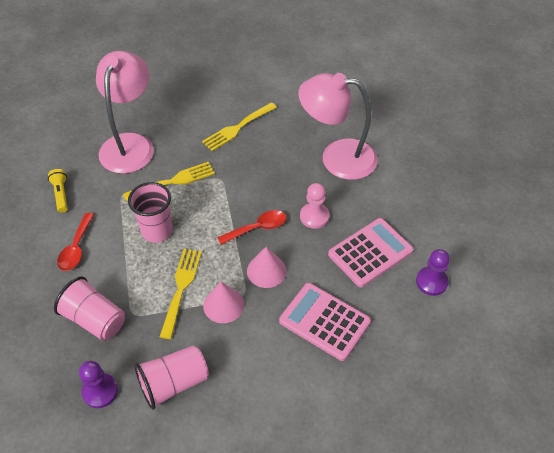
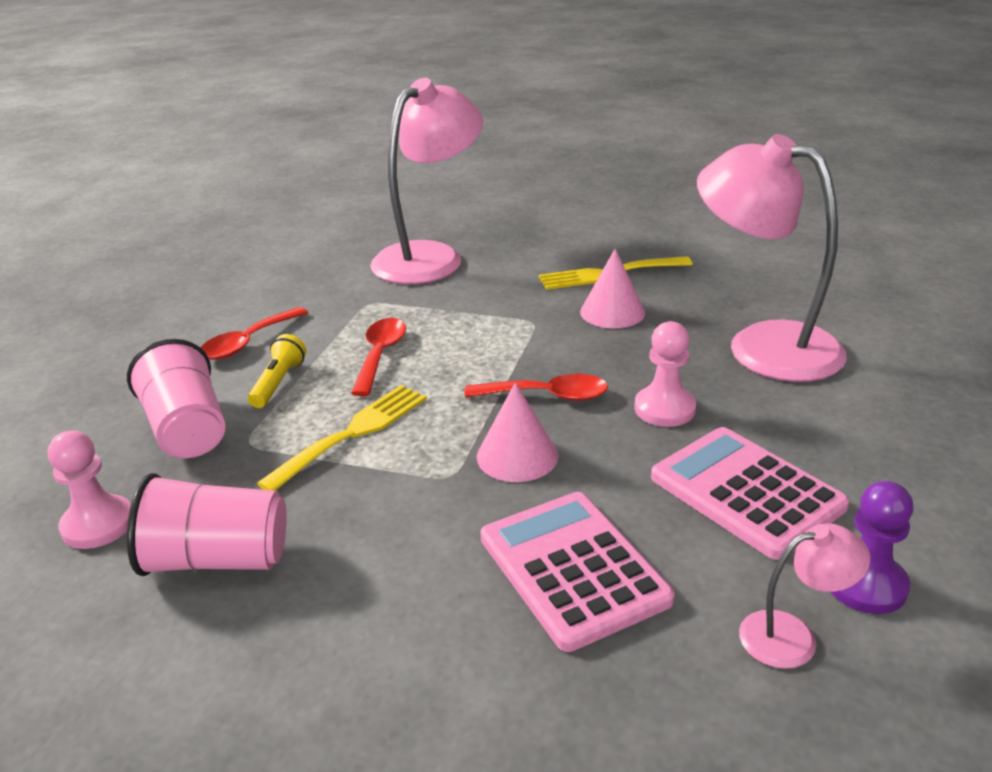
camera: 30 degrees right, 20 degrees down
yellow flashlight [48,169,68,213] -> yellow flashlight moved to [248,334,306,408]
purple pawn [79,361,118,408] -> pink pawn [48,430,131,549]
yellow fork [123,162,215,201] -> none
pink cup [128,182,173,243] -> red spoon [351,318,406,396]
pink cone [203,282,244,323] -> pink cone moved to [580,249,645,328]
pink calculator [328,218,413,287] -> pink calculator turned 120 degrees counterclockwise [651,427,849,560]
none -> pink lamp [739,523,870,669]

